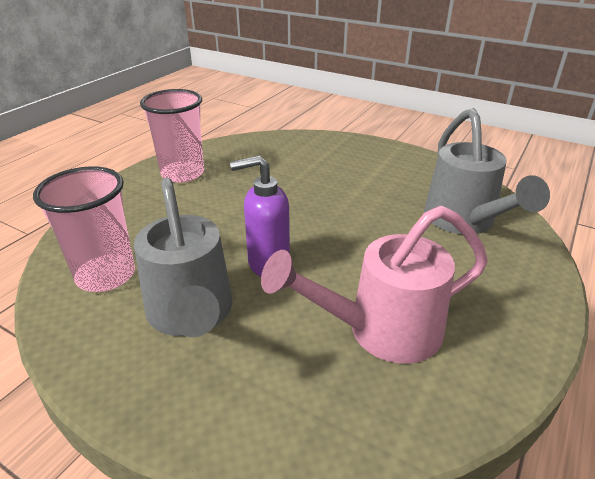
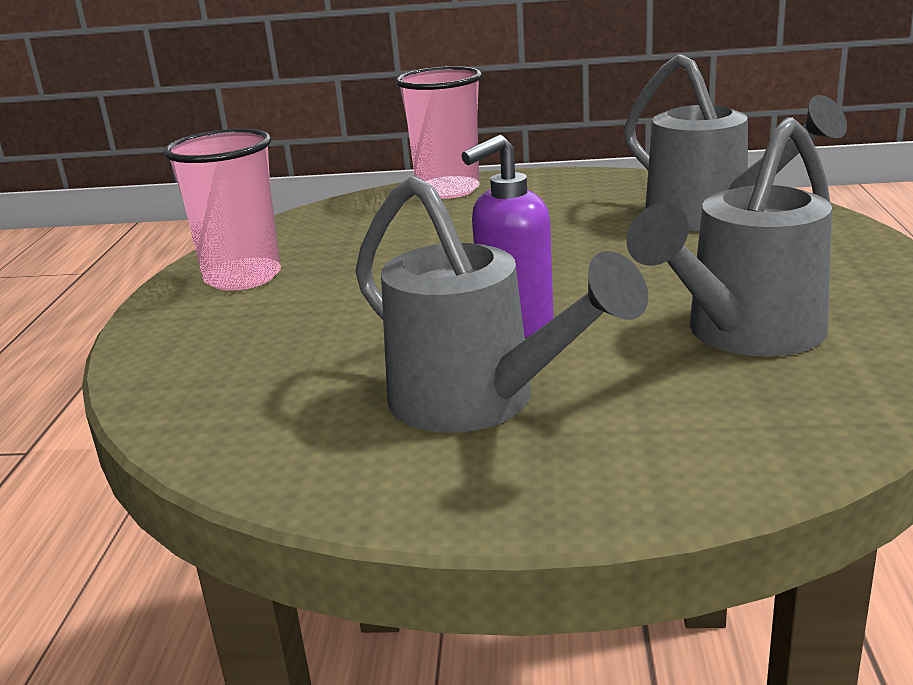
camera: 25 degrees left, 10 degrees down
pink cup [33,166,135,292] -> pink cup moved to [396,66,482,199]
pink watering can [261,206,488,364] -> grey watering can [626,117,832,357]

